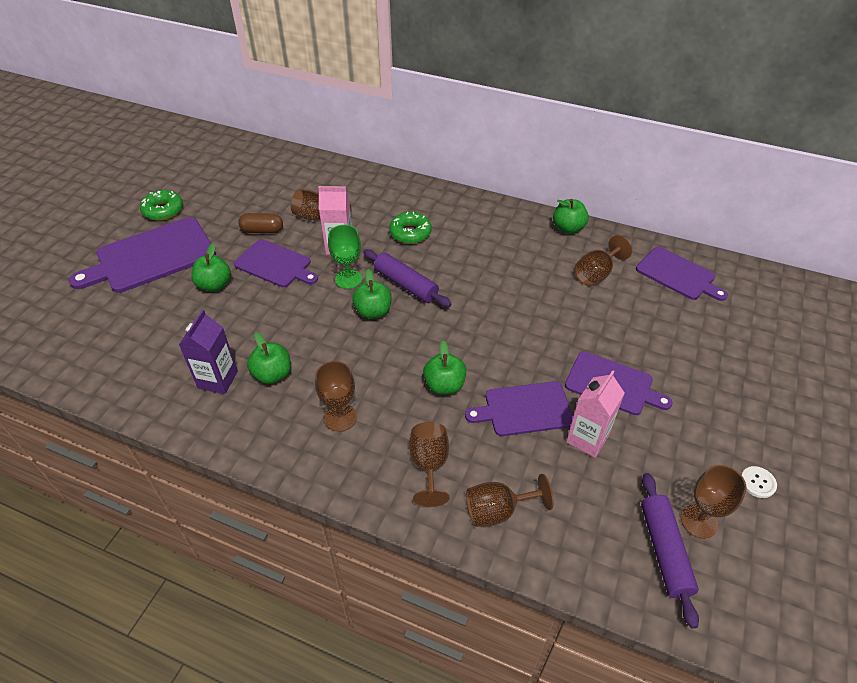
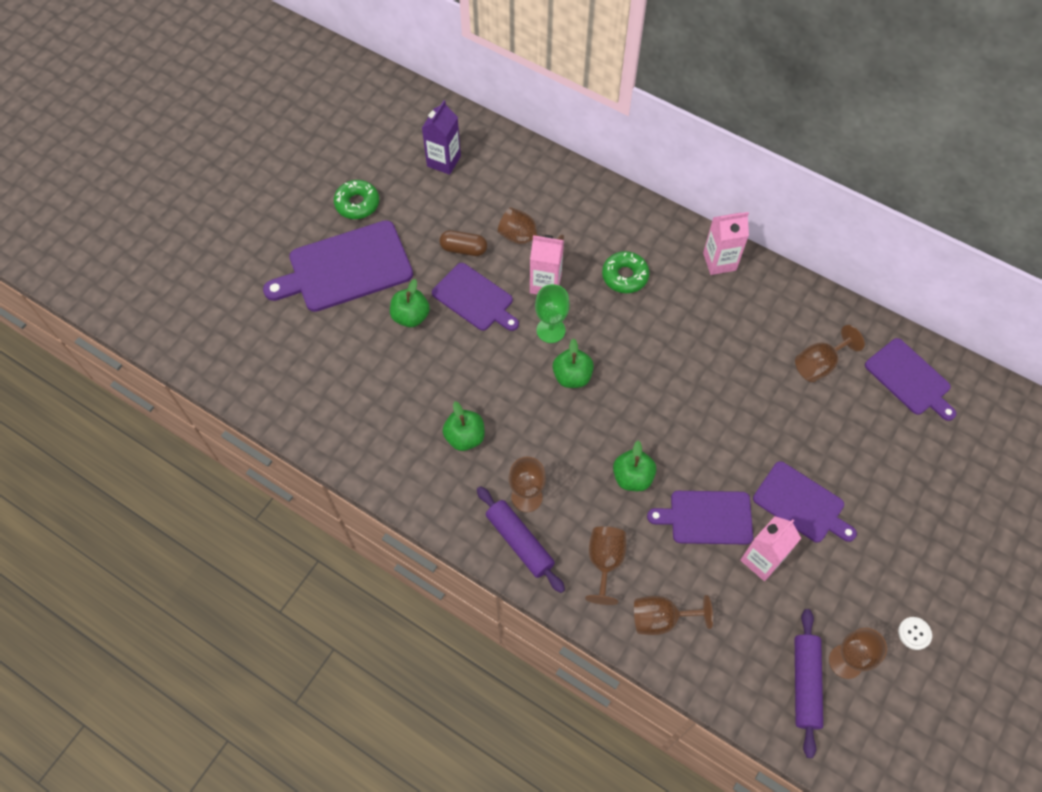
camera: 10 degrees right, 15 degrees up
purple carton [179,310,238,394] -> purple carton moved to [422,100,461,175]
purple rolling pin [363,249,452,307] -> purple rolling pin moved to [477,486,565,593]
green apple [553,199,589,234] -> none
none -> pink carton [703,212,749,275]

